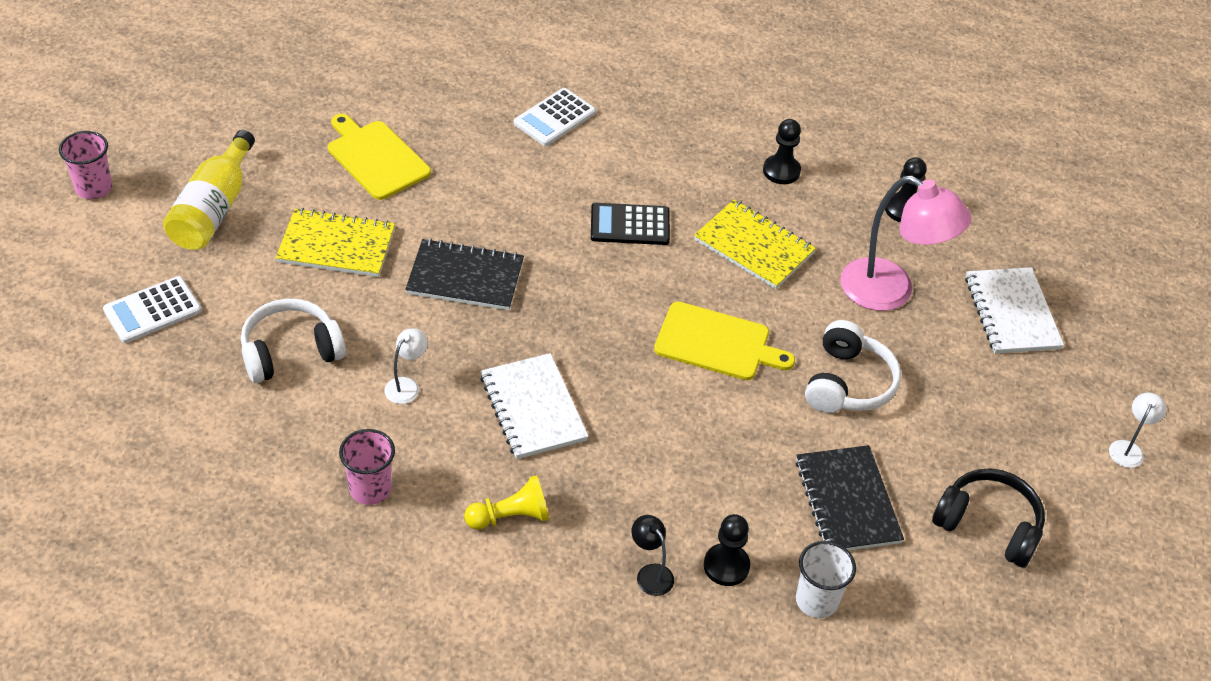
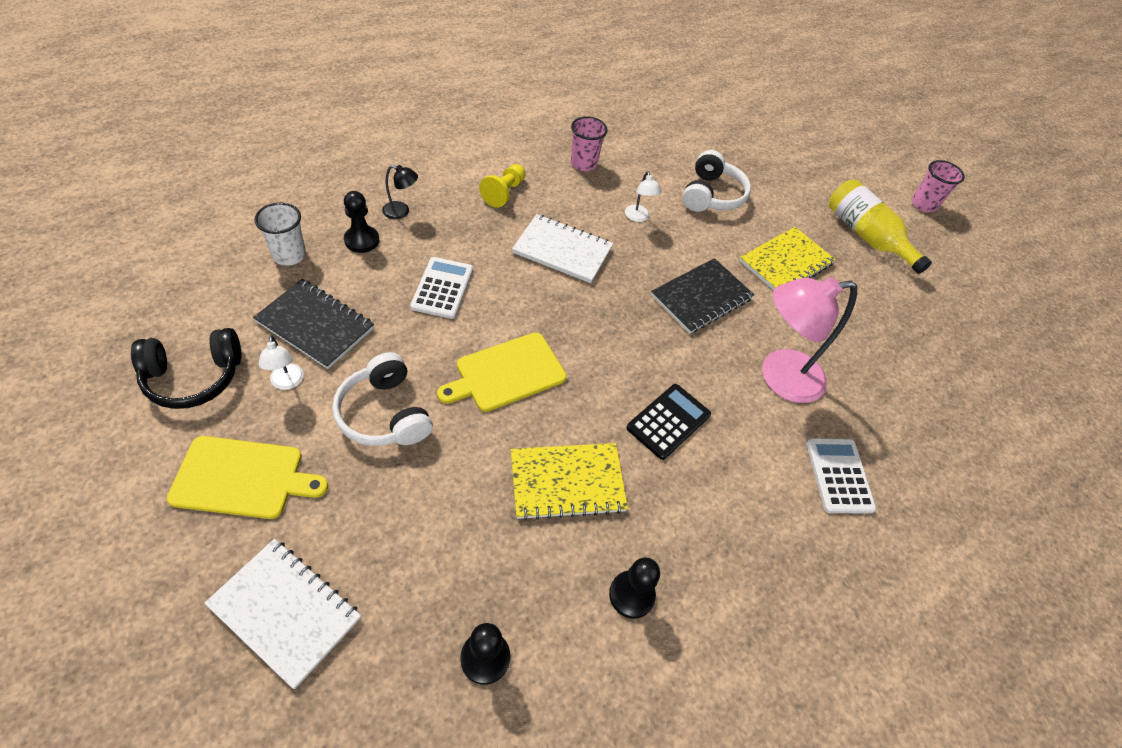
camera: 130 degrees right, 5 degrees up
white calculator [103,276,202,343] -> white calculator moved to [410,257,473,319]
yellow cutting board [328,114,431,200] -> yellow cutting board moved to [167,436,328,519]
pink lamp [840,175,972,311] -> pink lamp moved to [762,277,857,403]
white lamp [1109,392,1166,468] -> white lamp moved to [259,336,304,390]

